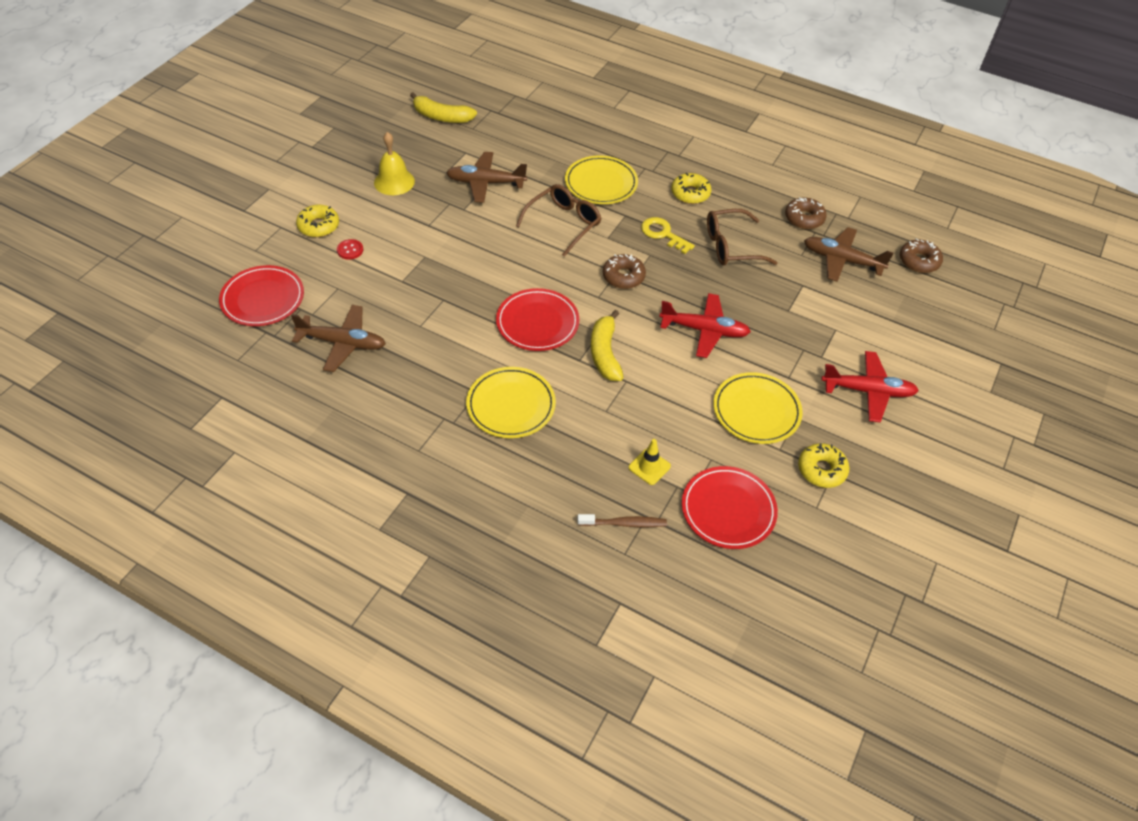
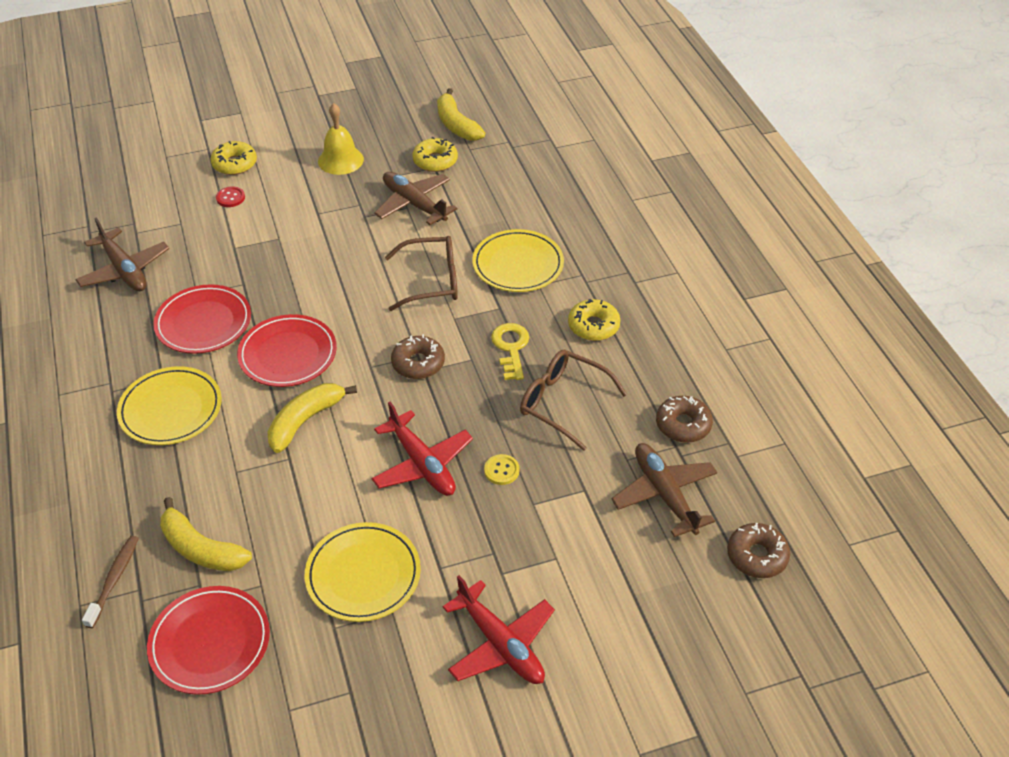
camera: 45 degrees right, 5 degrees down
red plate [219,265,304,326] -> red plate moved to [153,284,251,354]
brown toothbrush [577,514,667,527] -> brown toothbrush turned 120 degrees counterclockwise [82,536,139,628]
yellow traffic cone [629,439,671,485] -> yellow banana [160,497,252,571]
yellow donut [798,443,849,488] -> yellow donut moved to [412,137,458,172]
none -> yellow button [484,454,520,485]

